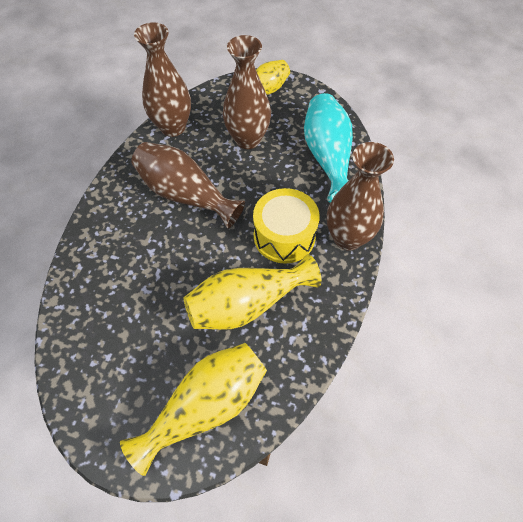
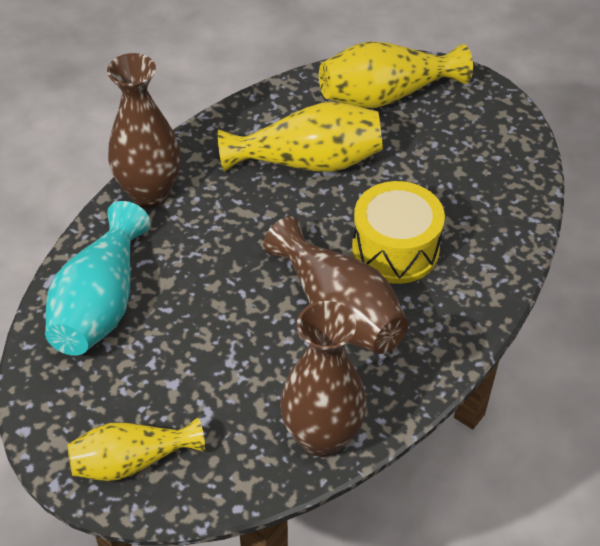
camera: 160 degrees left, 10 degrees down
brown vase [223,35,271,149] -> none
yellow drum [253,188,320,264] -> yellow drum moved to [352,181,445,284]

